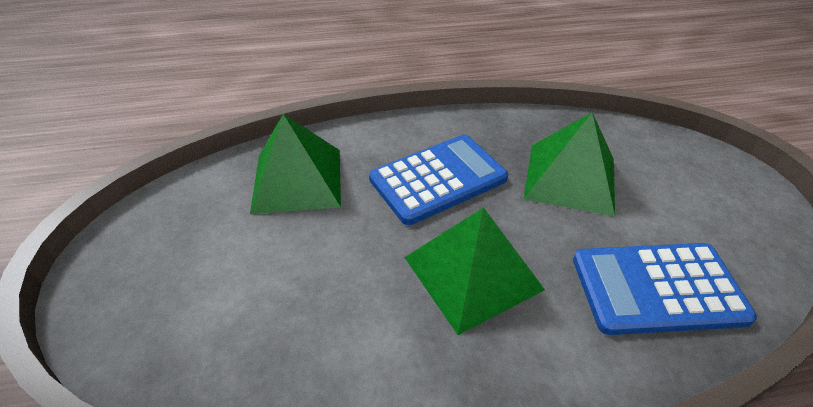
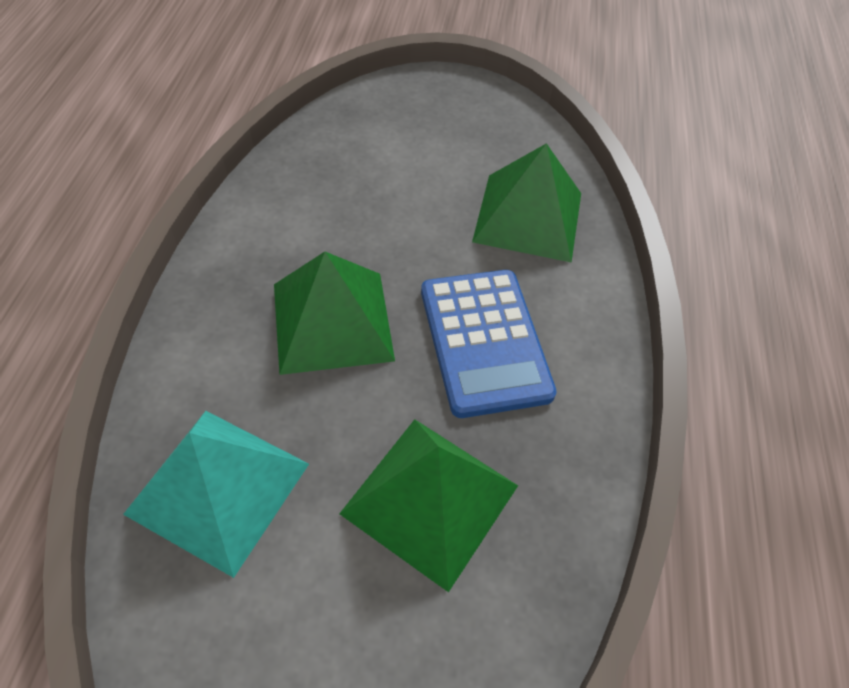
camera: 105 degrees right, 10 degrees up
blue calculator [573,243,757,335] -> turquoise pyramid [123,411,309,578]

